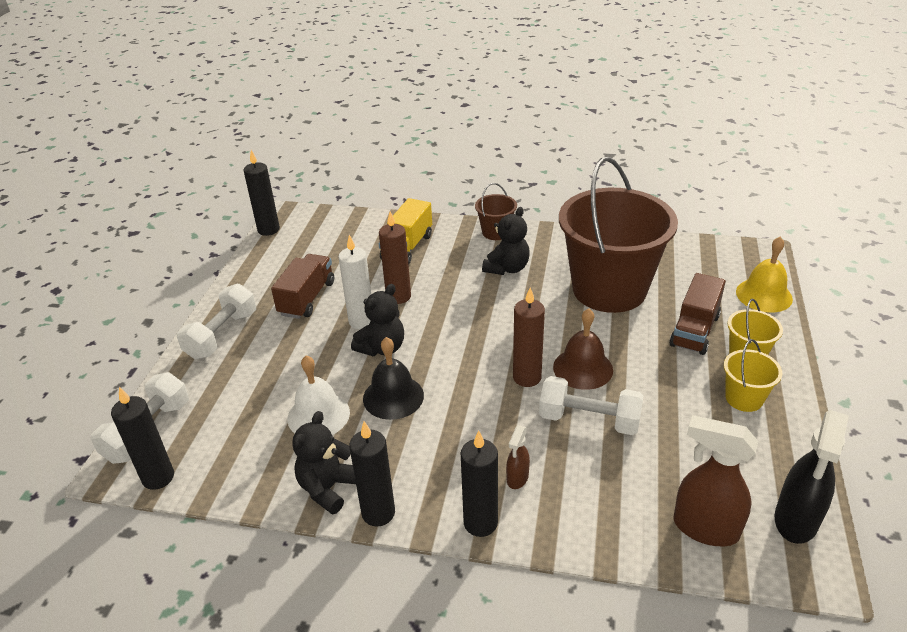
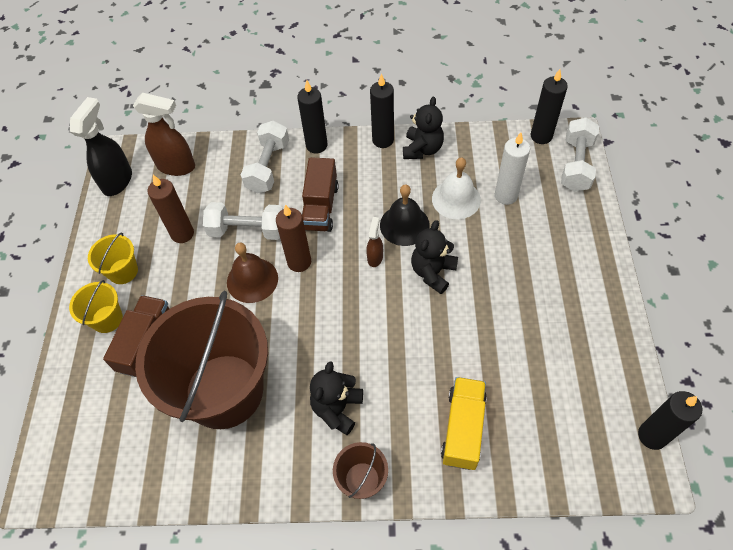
camera: 170 degrees right, 20 degrees up
white dumbbell [177,284,256,360] -> white dumbbell moved to [241,121,289,193]
brown truck [271,254,334,319] -> brown truck moved to [302,157,339,232]
white candle [338,235,371,329] -> white candle moved to [495,132,530,205]
brown candle [379,212,411,304] -> brown candle moved to [148,175,194,243]
brown spray bottle [506,425,530,489] -> brown spray bottle moved to [366,217,383,267]
yellow bell [736,237,793,313] -> none

